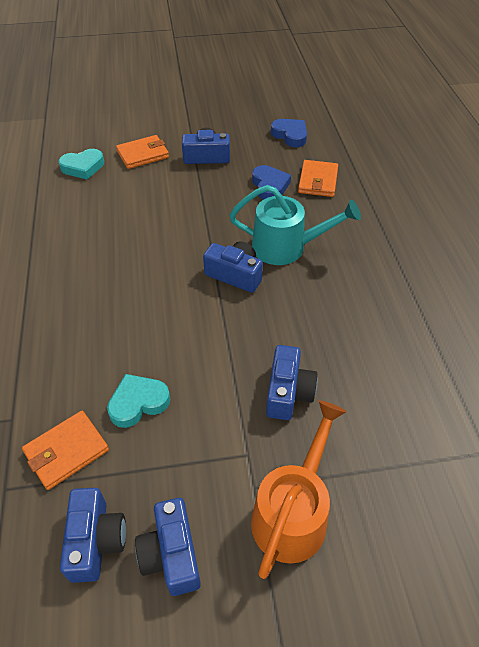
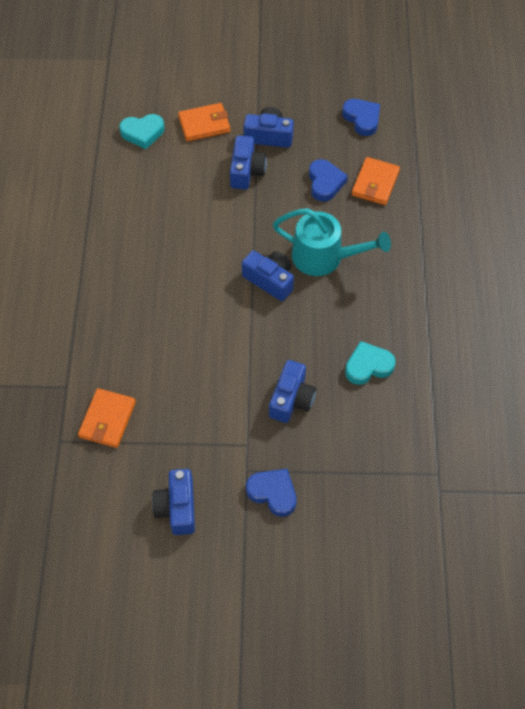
camera: 10 degrees right, 10 degrees up
orange wallet [22,411,109,490] -> orange wallet turned 45 degrees counterclockwise [78,388,136,448]
blue camera [60,488,126,583] -> blue camera moved to [230,135,267,190]
turquoise heart [107,374,170,428] -> turquoise heart moved to [345,341,396,385]
orange watering can [251,400,347,579] -> blue heart [246,469,297,517]

